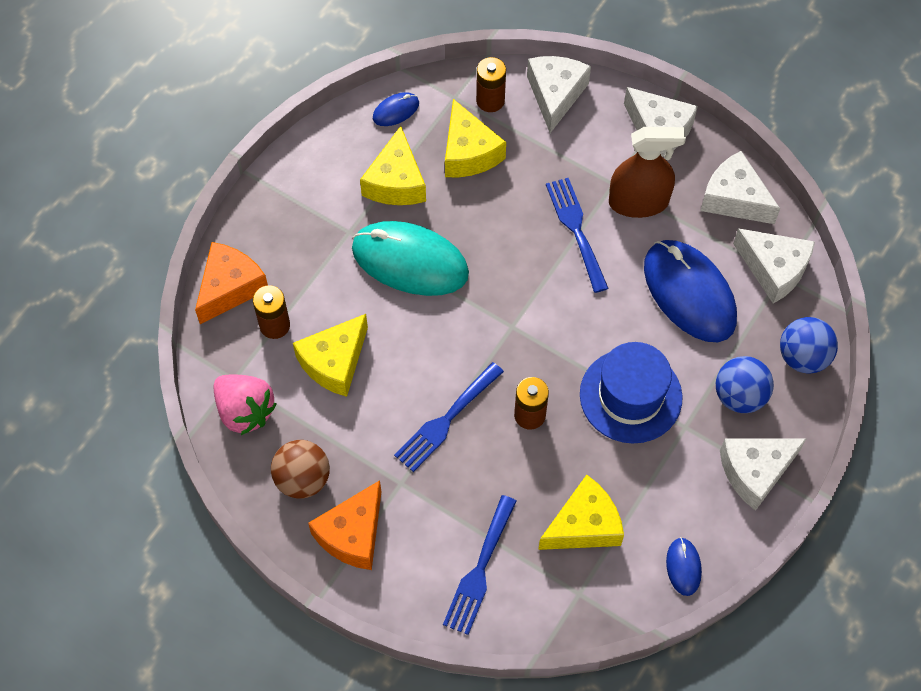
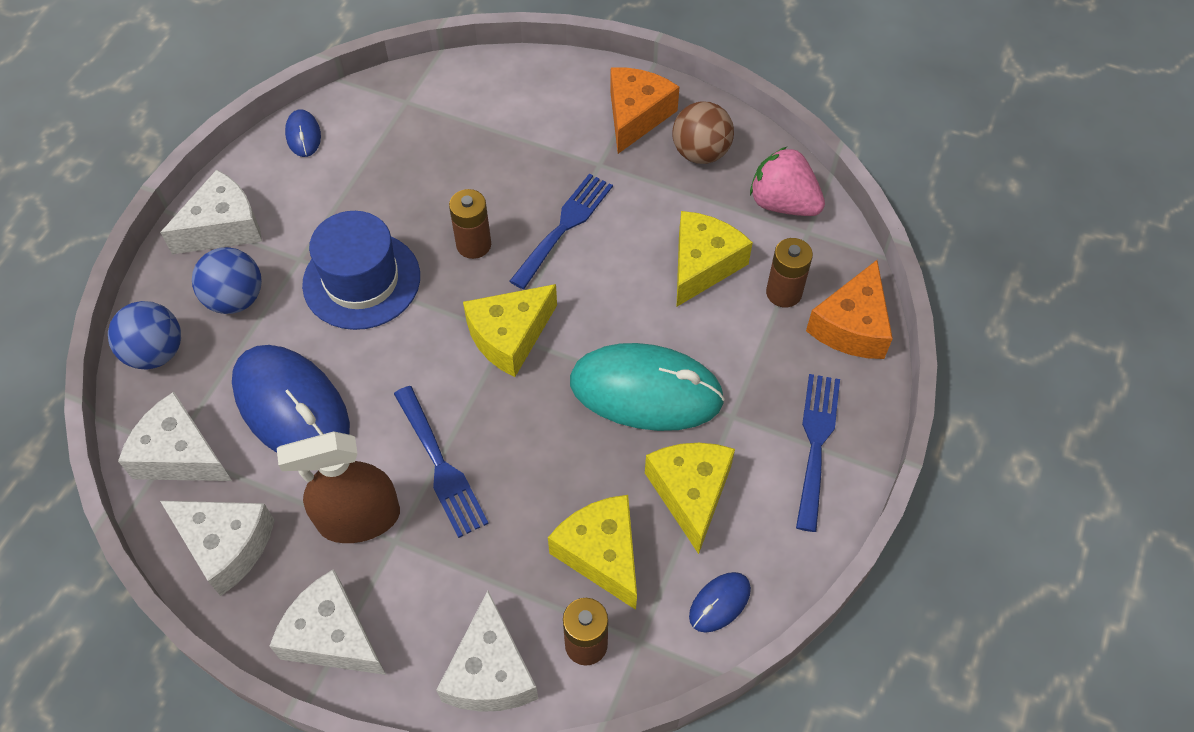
camera: 170 degrees right, 5 degrees down
blue fork [443,495,517,635] -> blue fork moved to [796,374,840,532]
yellow cheese [538,475,624,550] -> yellow cheese moved to [463,284,557,377]

